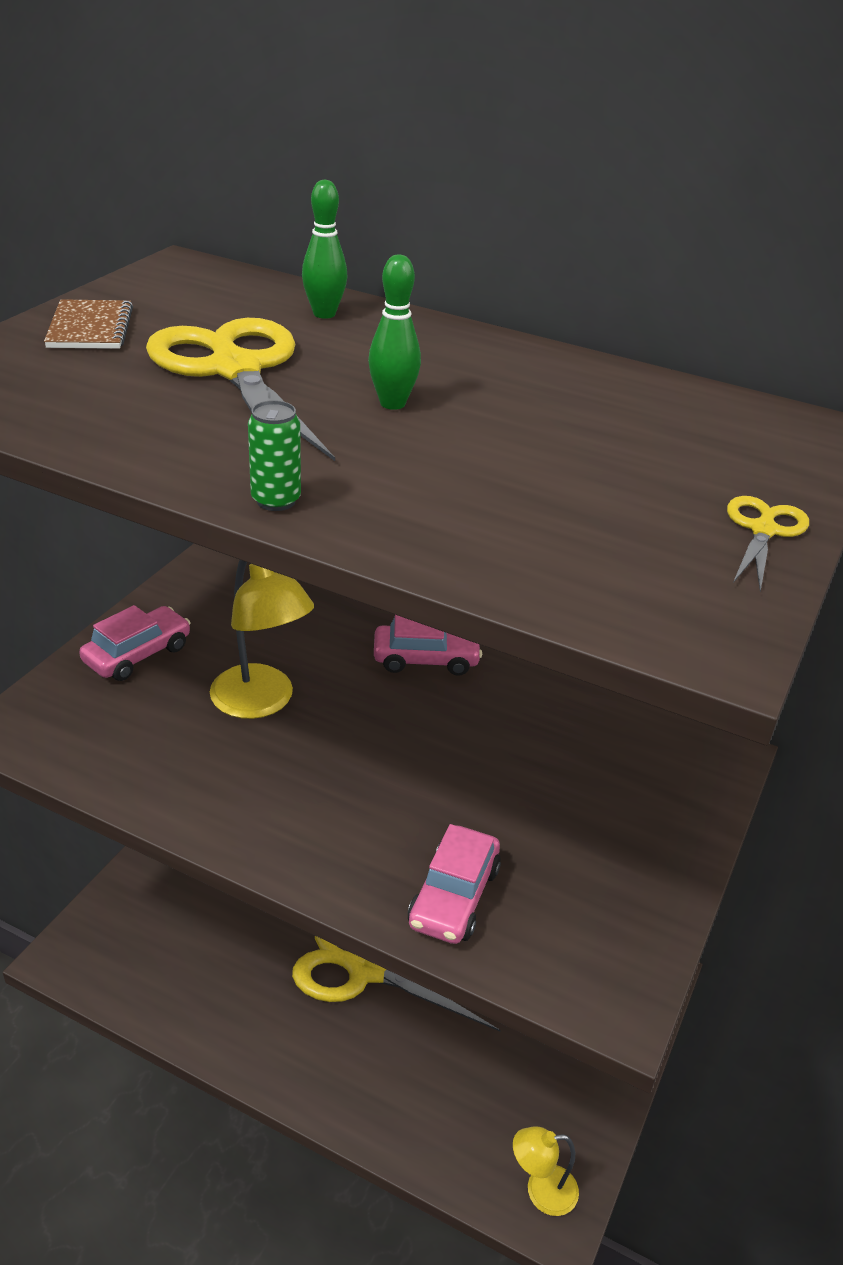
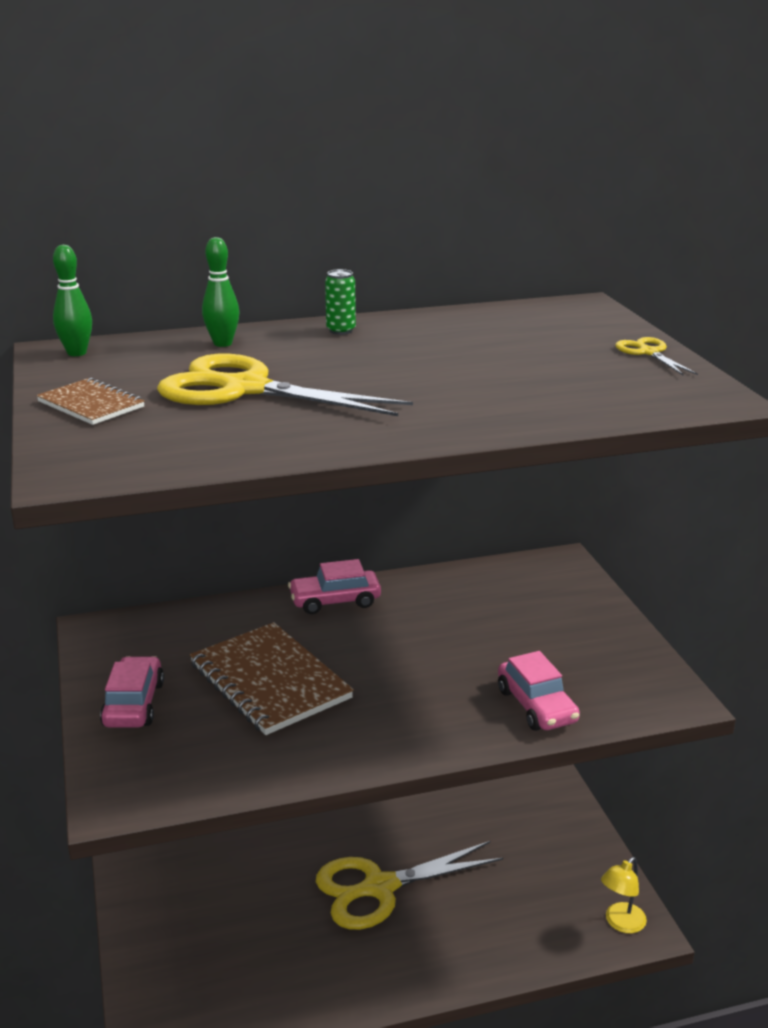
camera: 40 degrees left, 10 degrees down
yellow lamp [210,560,314,719] -> brown notebook [190,622,354,735]
green can [248,400,301,511] -> green can moved to [325,269,356,335]
green bowling pin [368,254,421,410] -> green bowling pin moved to [53,245,92,356]
pink car [374,615,482,676] -> pink car turned 150 degrees counterclockwise [288,559,381,614]

